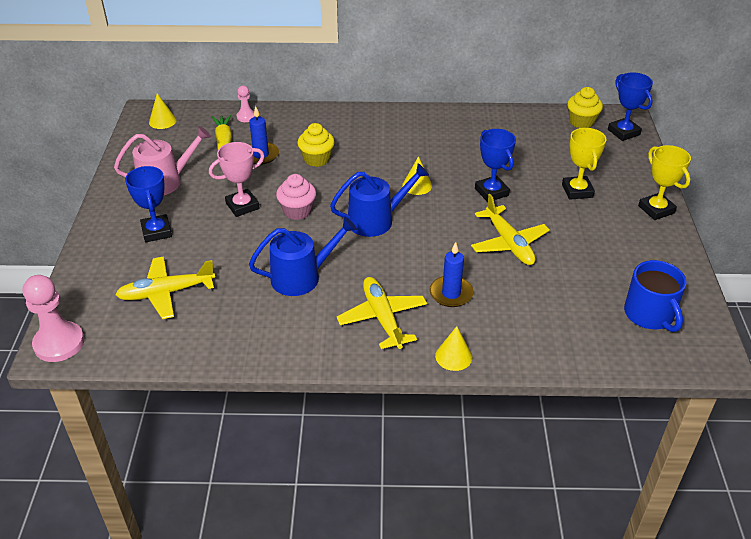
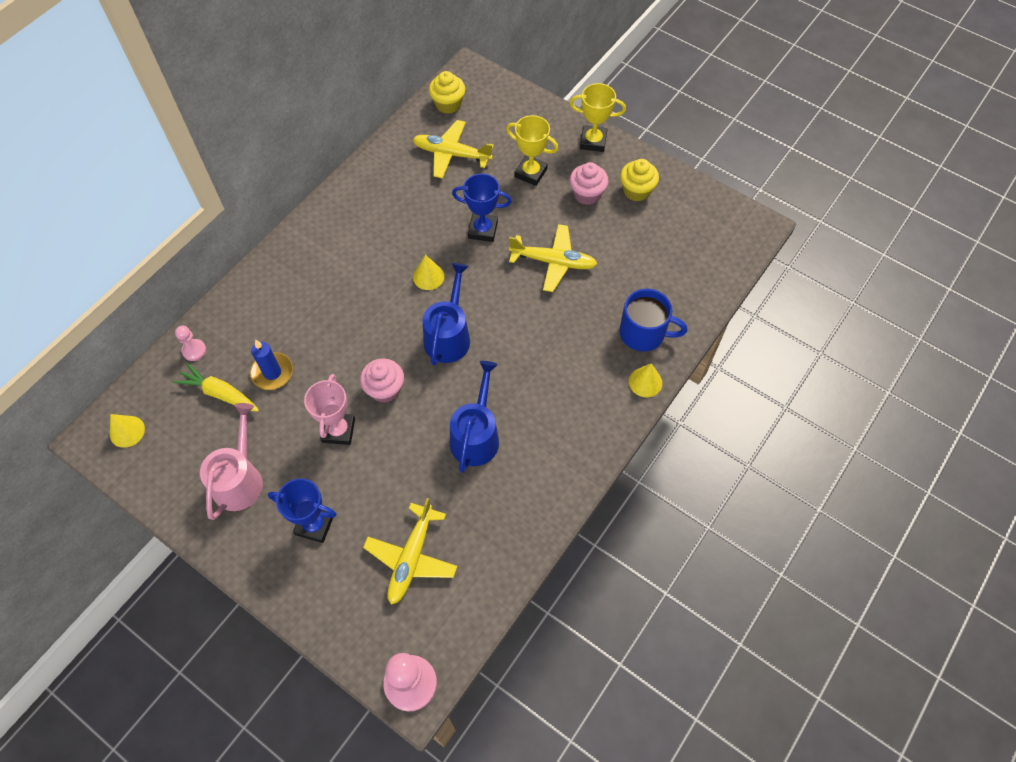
camera: 55 degrees left, 20 degrees up
yellow cupcake [297,123,335,167] -> yellow cupcake moved to [620,159,659,202]
yellow plane [337,277,427,349] -> yellow plane moved to [413,120,494,179]
blue candle [430,242,474,307] -> none
blue trophy [608,72,653,141] -> none
blue mug [624,260,687,332] -> blue mug moved to [619,289,687,352]
none -> pink cupcake [570,162,608,205]

